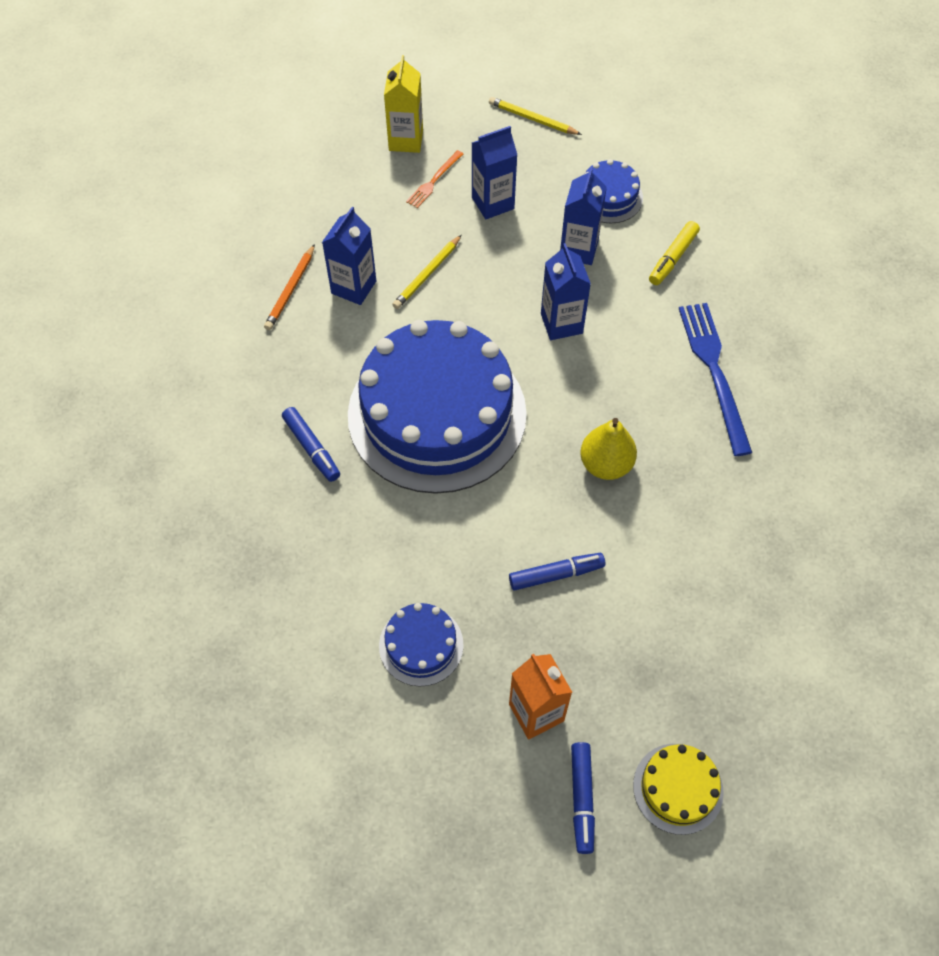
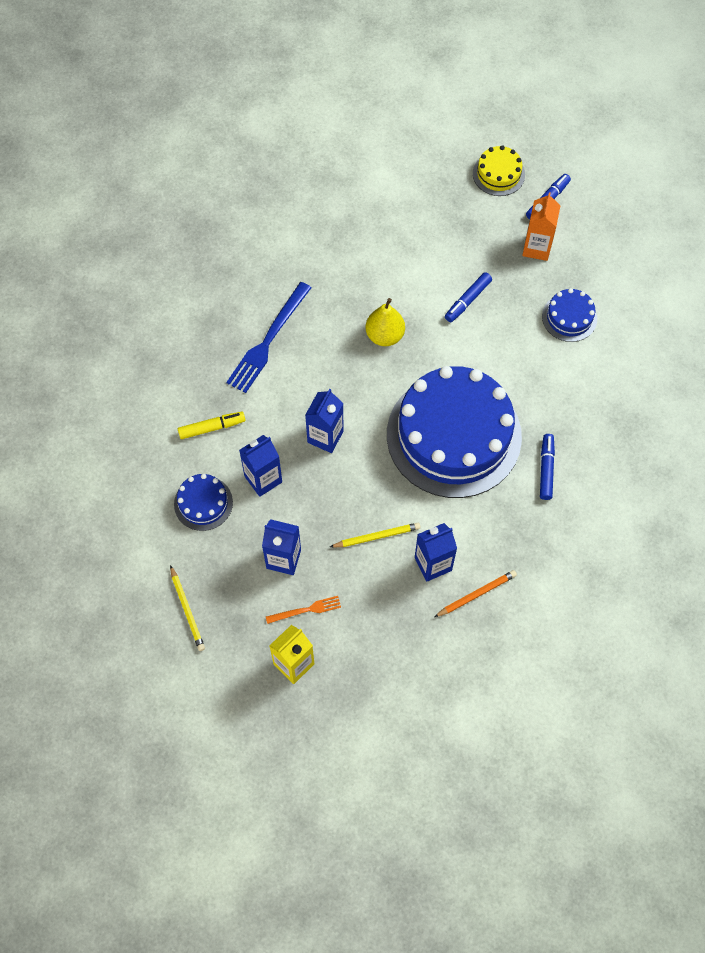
camera: 140 degrees left, 5 degrees up
blue marker [509,553,605,590] -> blue marker turned 75 degrees counterclockwise [445,272,492,322]

